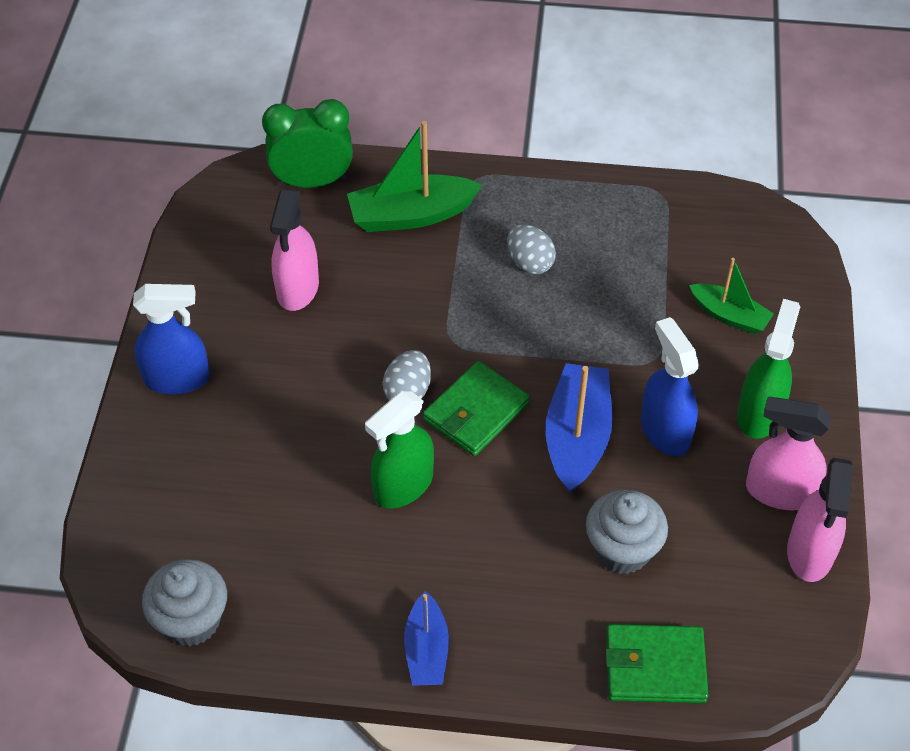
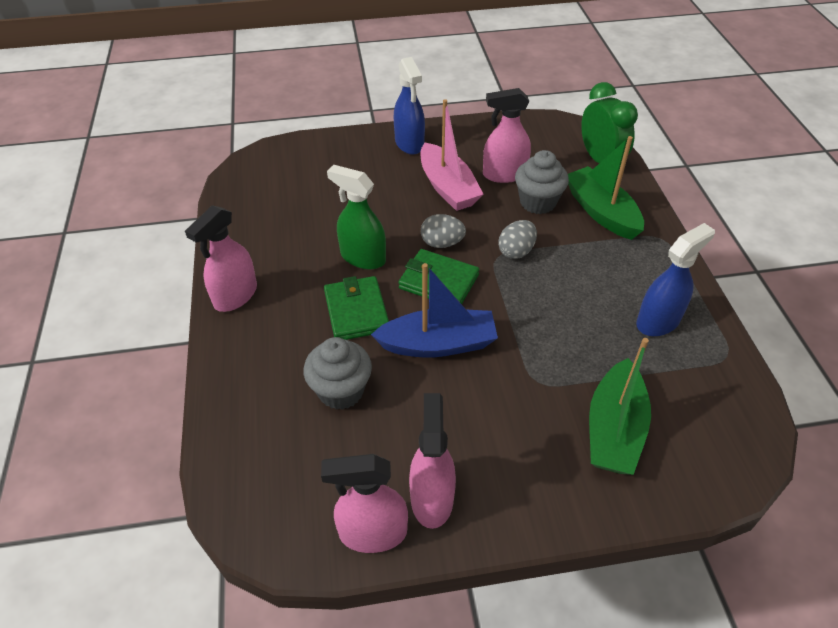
camera: 75 degrees right, 5 degrees down
grey cupcake [142,559,227,646] -> grey cupcake moved to [515,150,569,214]
blue boat [404,591,449,686] -> pink spray bottle [185,205,257,312]
grey egg [507,224,556,274] -> grey egg moved to [498,220,537,259]
green wallet [605,624,709,703] -> green wallet moved to [324,276,389,340]
blue spray bottle [641,317,699,456] -> blue spray bottle moved to [636,223,715,336]
green boat [689,258,774,334] -> green boat [589,338,651,475], size x1.61
green spray bottle [737,299,800,439] -> none
none -> pink boat [420,99,484,211]

